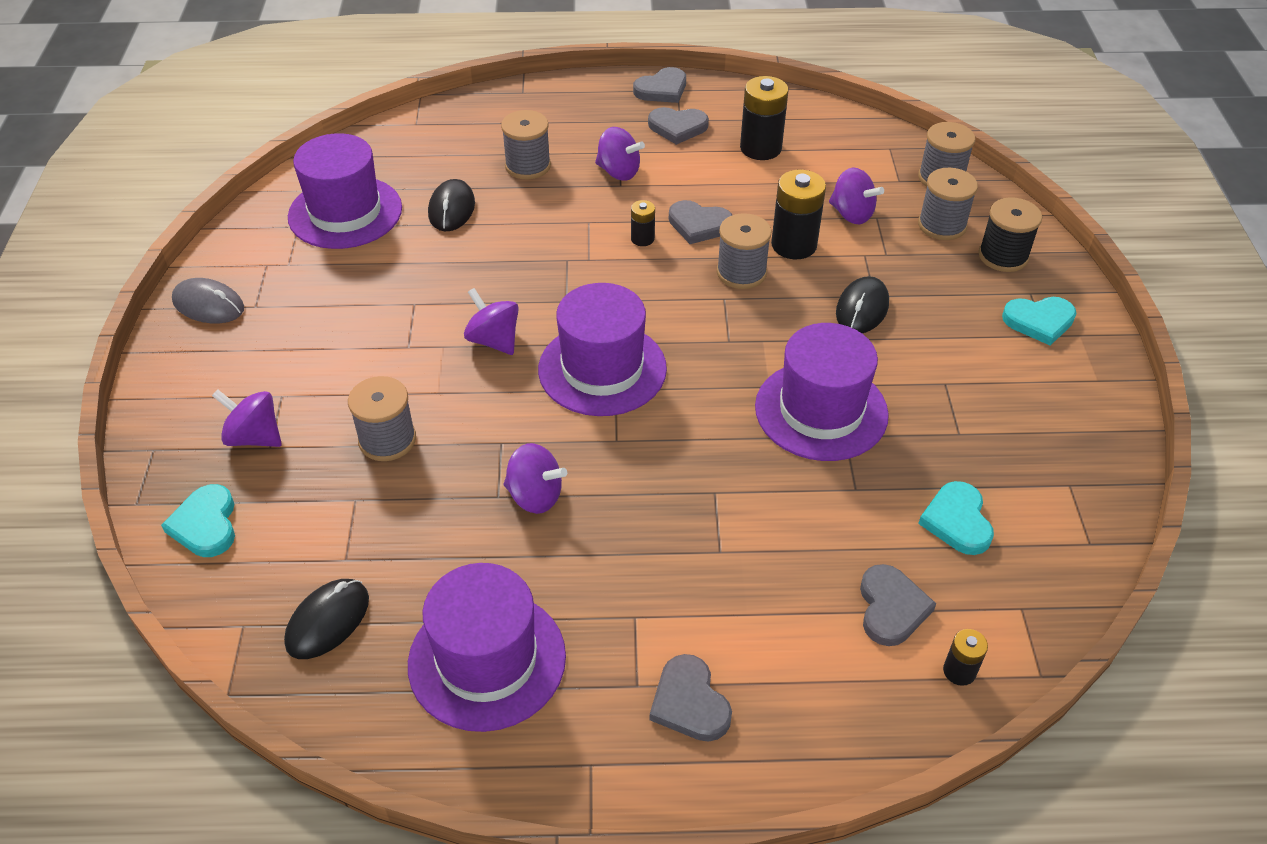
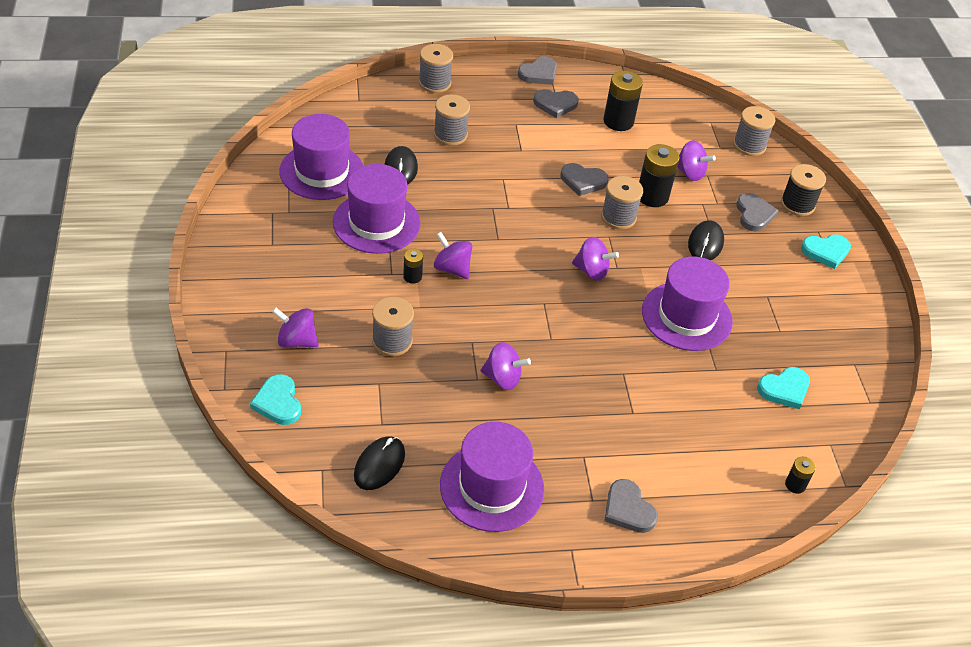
camera: 10 degrees left, 0 degrees up
grey mouse [172,278,244,323] -> none
purple hat [538,283,667,416] -> purple hat moved to [333,164,421,254]
purple spinning top [595,127,645,181] -> purple spinning top moved to [572,237,619,281]
black battery [631,200,655,246] -> black battery moved to [403,249,423,284]
grey heart [860,564,936,646] -> grey heart moved to [736,193,779,232]
grey spool [918,168,978,240] -> grey spool moved to [419,44,453,93]
turquoise heart [918,481,994,555] -> turquoise heart turned 105 degrees counterclockwise [757,367,810,409]

